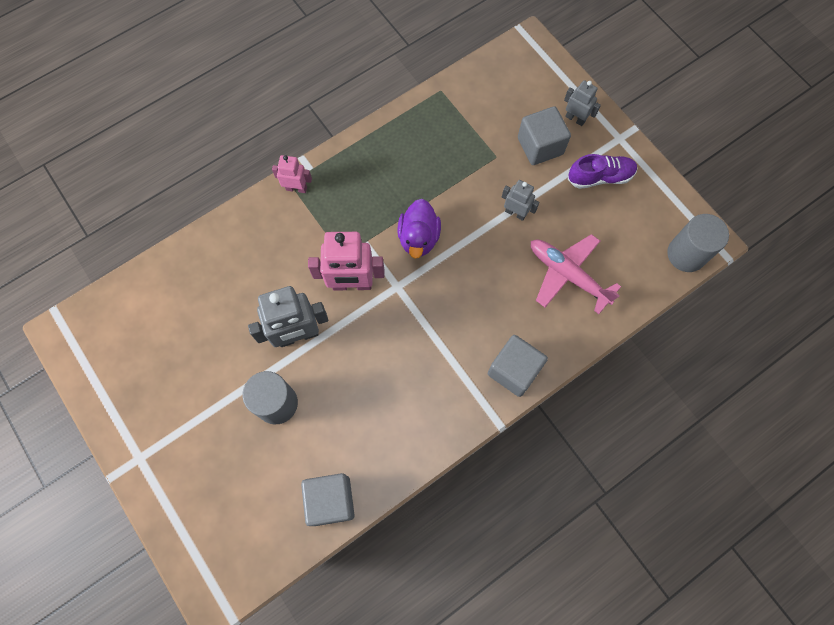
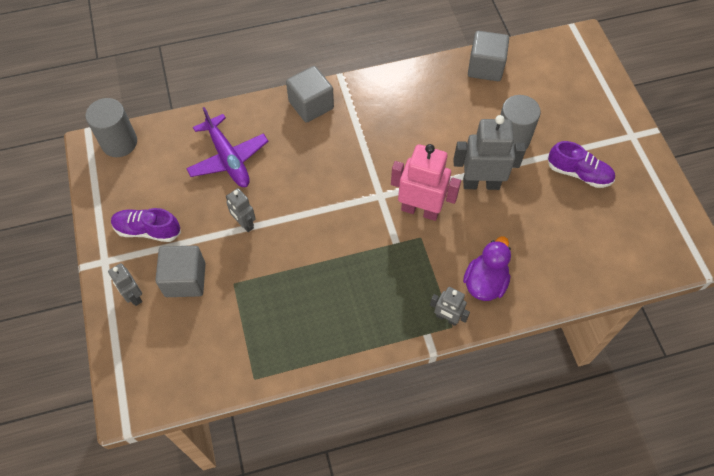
camera: 160 degrees left, 10 degrees down
pink robot [272,155,312,193] -> grey robot [430,287,470,326]
purple duck [397,199,441,259] -> purple duck moved to [463,236,511,301]
pink plane [531,234,621,314] -> purple plane [186,107,268,187]
none -> purple shoe [547,141,615,188]

